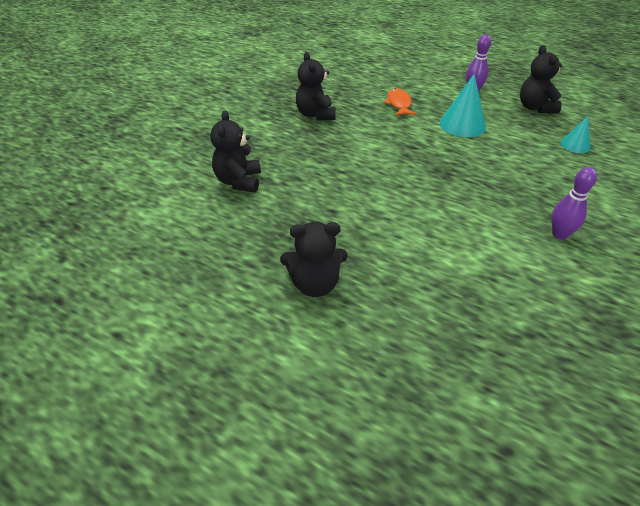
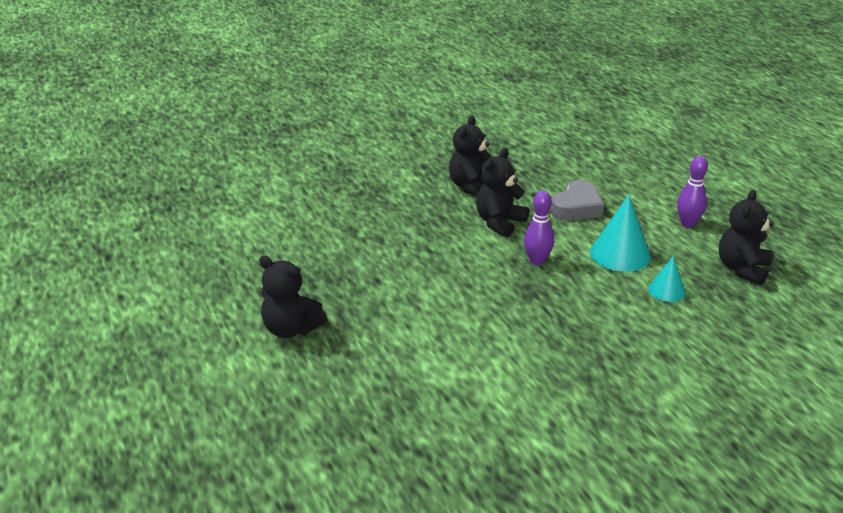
camera: 35 degrees right, 10 degrees down
black teddy bear [211,110,261,193] -> black teddy bear moved to [476,148,529,238]
orange fish [384,88,416,116] -> grey heart [550,180,604,220]
purple bowling pin [551,167,597,240] -> purple bowling pin moved to [524,191,554,265]
turquoise cone [561,116,591,153] -> turquoise cone moved to [648,256,685,302]

